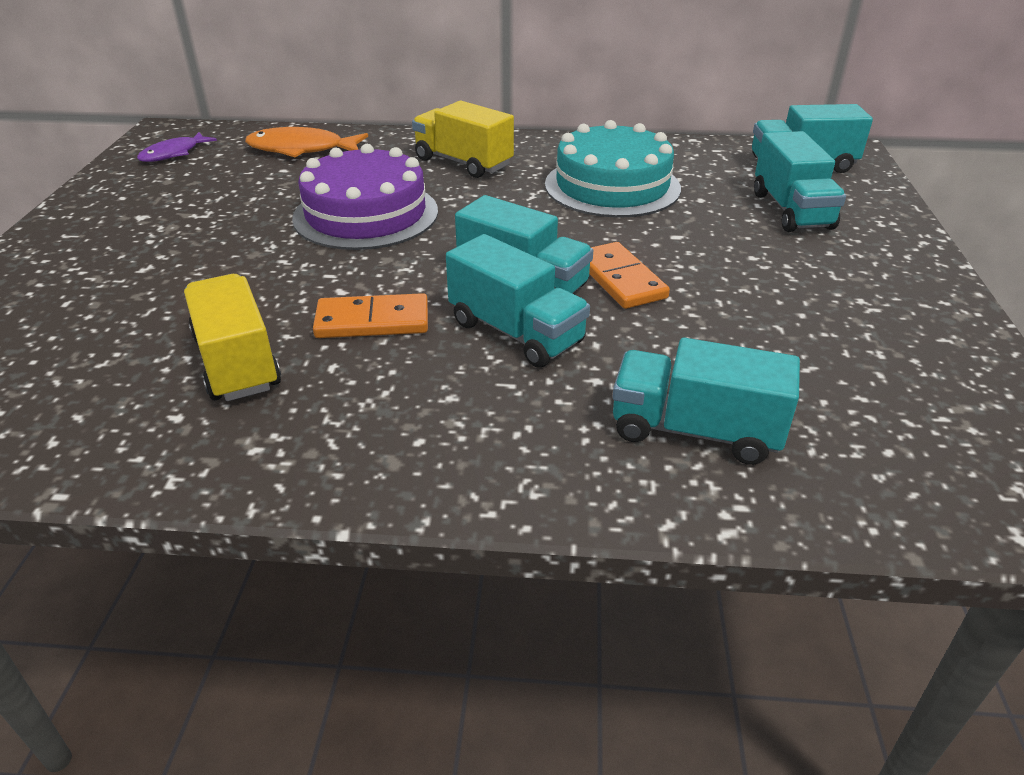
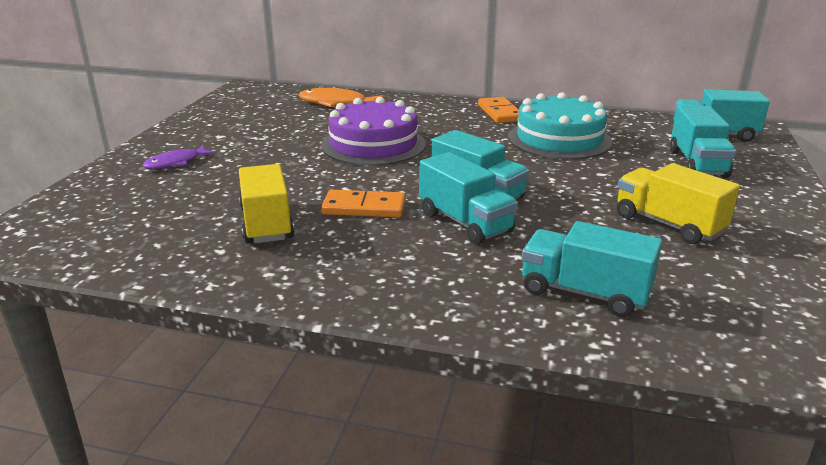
camera: 10 degrees right, 10 degrees down
purple fish [137,132,217,162] -> purple fish moved to [143,145,216,169]
yellow truck [412,101,514,178] -> yellow truck moved to [617,163,740,244]
orange domino [589,242,670,309] -> orange domino moved to [478,97,519,123]

